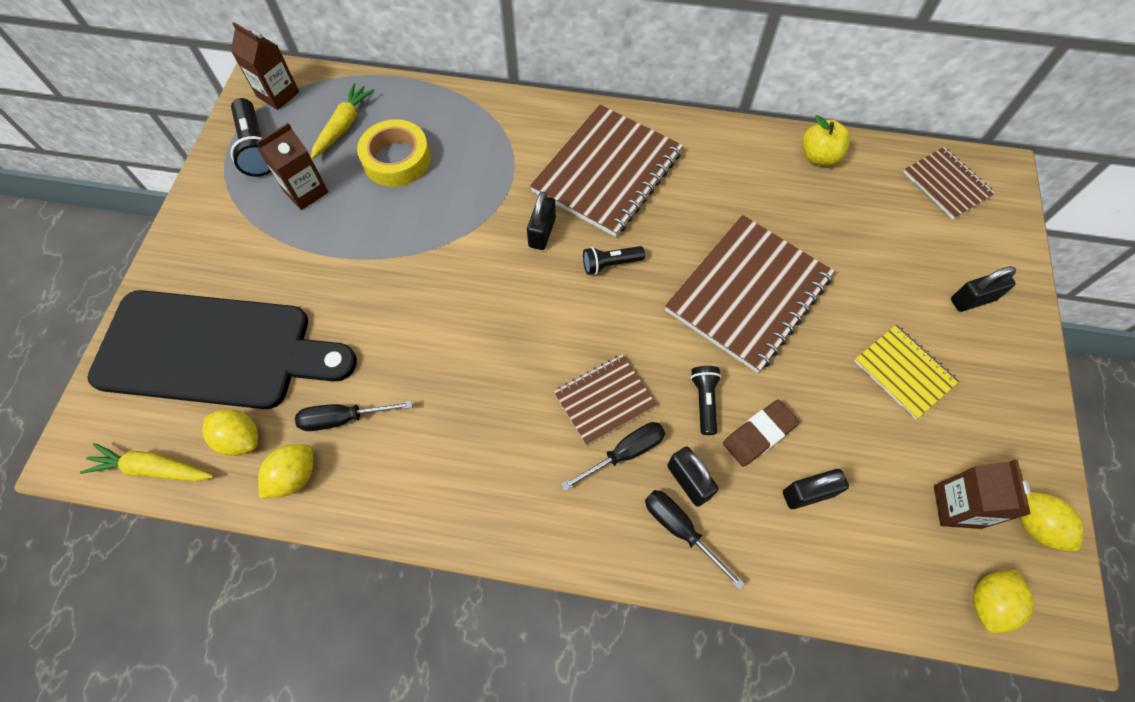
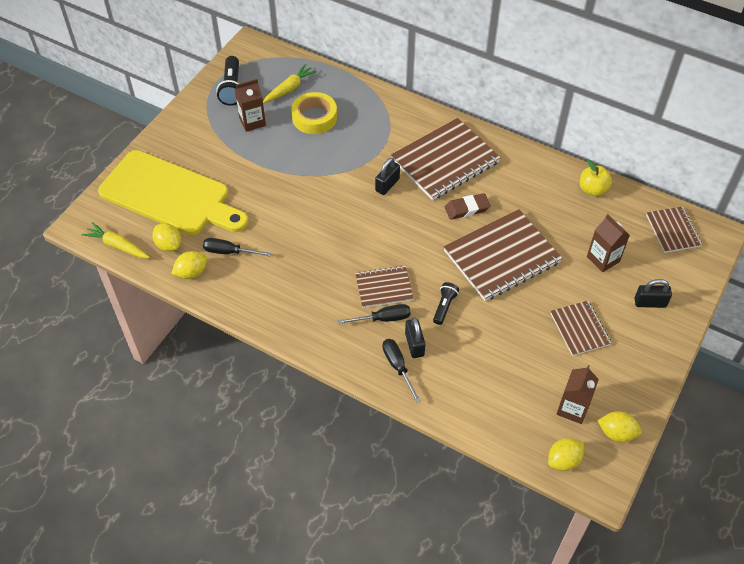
camera: 20 degrees right, 10 degrees down
black cutting board [87,290,357,409] -> yellow cutting board [98,150,248,235]
brown carton [231,22,299,110] -> brown carton moved to [587,214,630,272]
black flashlight [583,246,645,275] -> none
brown eraser [723,400,799,467] -> brown eraser moved to [445,193,491,220]
black padlock [783,469,849,509] -> none
yellow notebook [854,324,959,419] -> brown notebook [550,301,611,356]
yellow lemon [1020,492,1083,552] -> yellow lemon turned 60 degrees counterclockwise [597,411,642,442]

